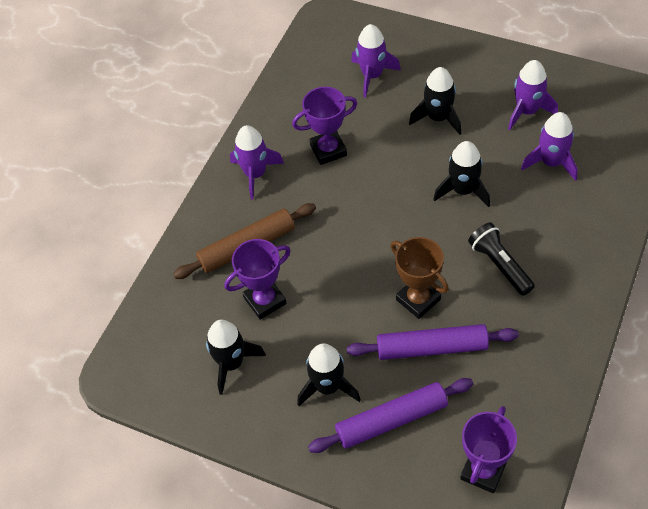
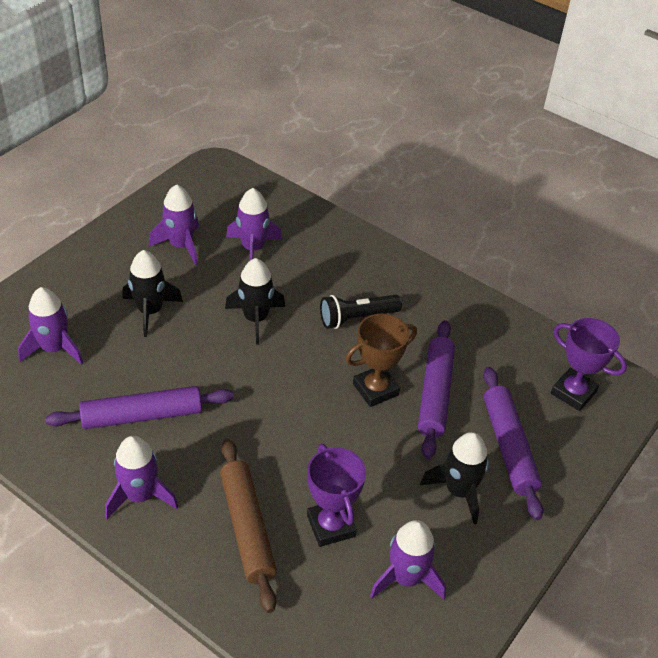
camera: 85 degrees left, 10 degrees down
black rocket [206,320,266,395] -> purple rocket [370,520,446,599]
purple trophy [292,87,357,165] -> purple rolling pin [45,386,234,429]

